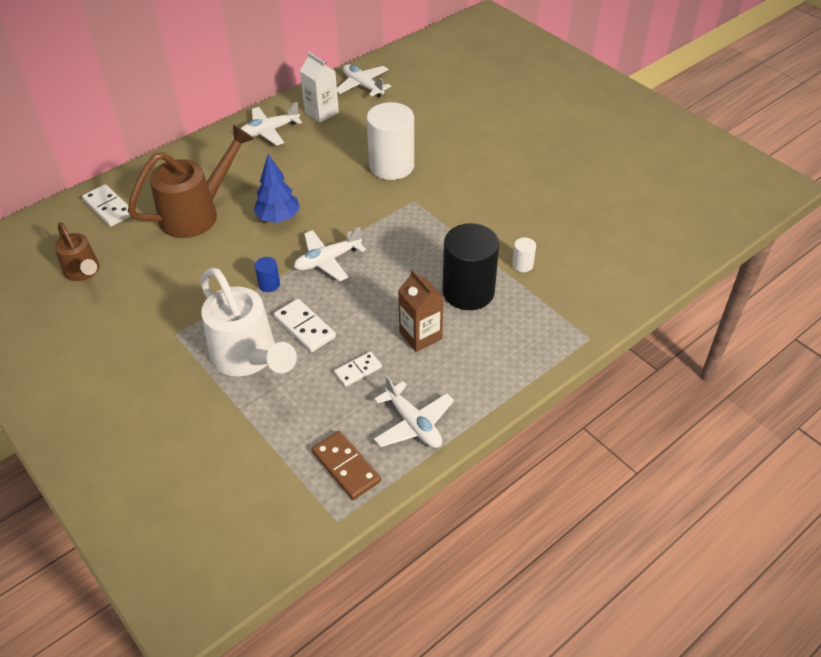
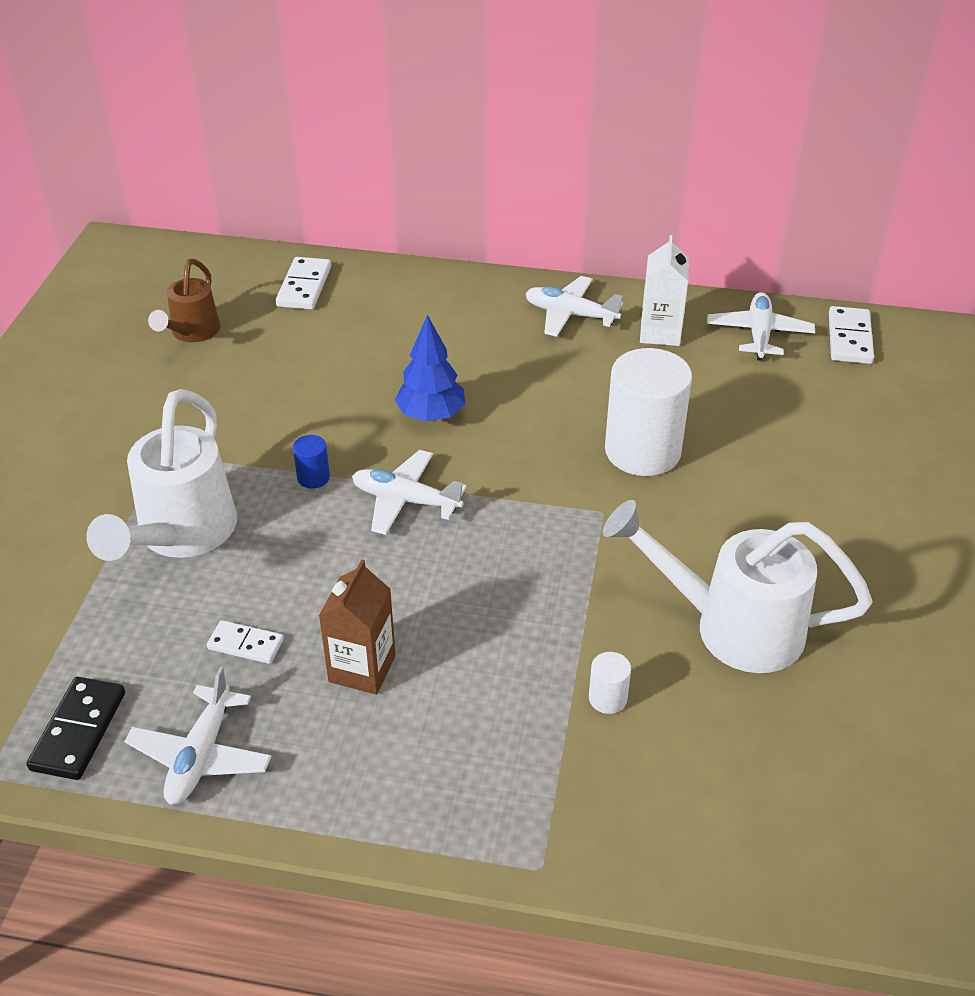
camera: 50 degrees right, 5 degrees down
brown watering can [128,125,254,238] -> none
white domino [274,299,336,352] -> white domino moved to [829,306,874,364]
brown domino [312,431,381,500] -> black domino [26,677,125,780]
black cylinder [443,223,499,310] -> none
none -> white watering can [603,500,872,673]

